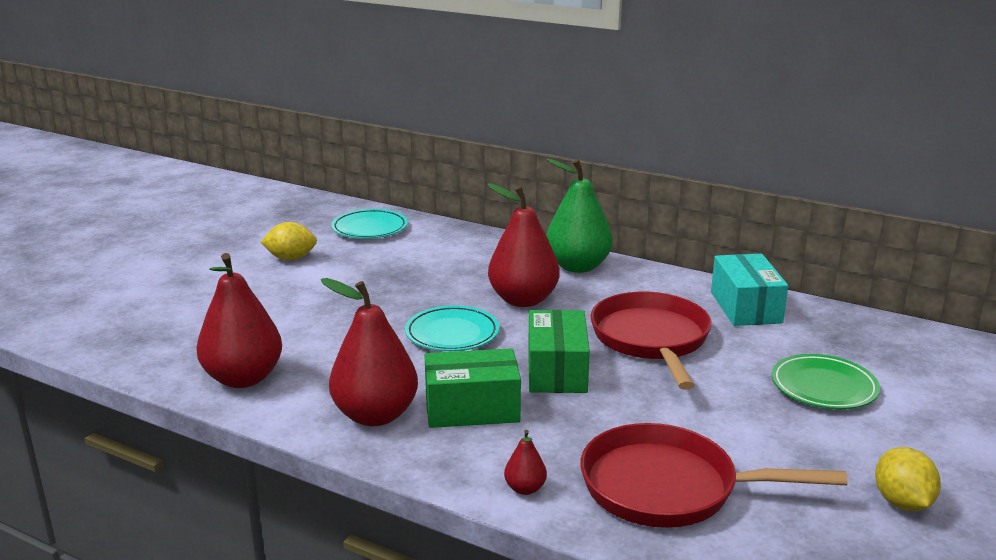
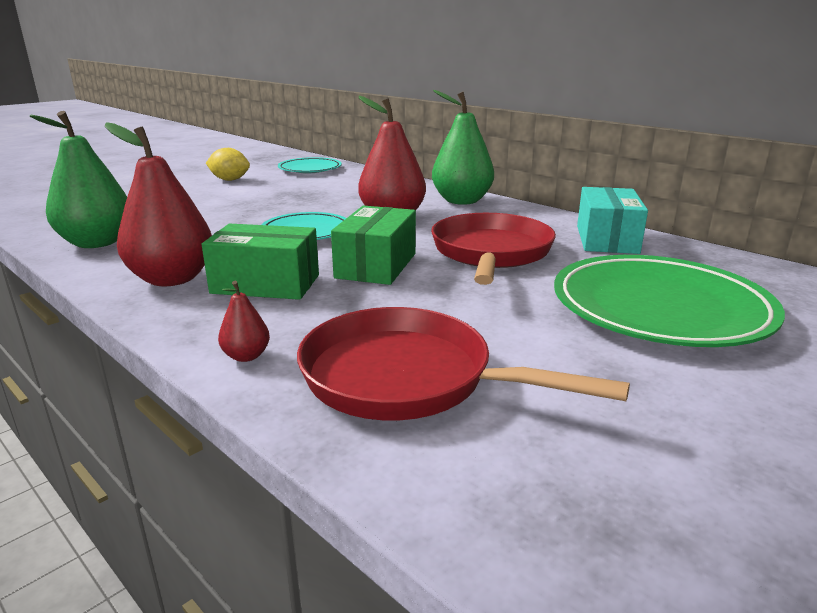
camera: 15 degrees right, 0 degrees up
red pear [196,253,282,388] -> green pear [30,111,127,248]
green plate [772,354,880,409] -> green plate [554,255,785,347], size x1.74
yellow lemon [875,447,941,511] -> none

